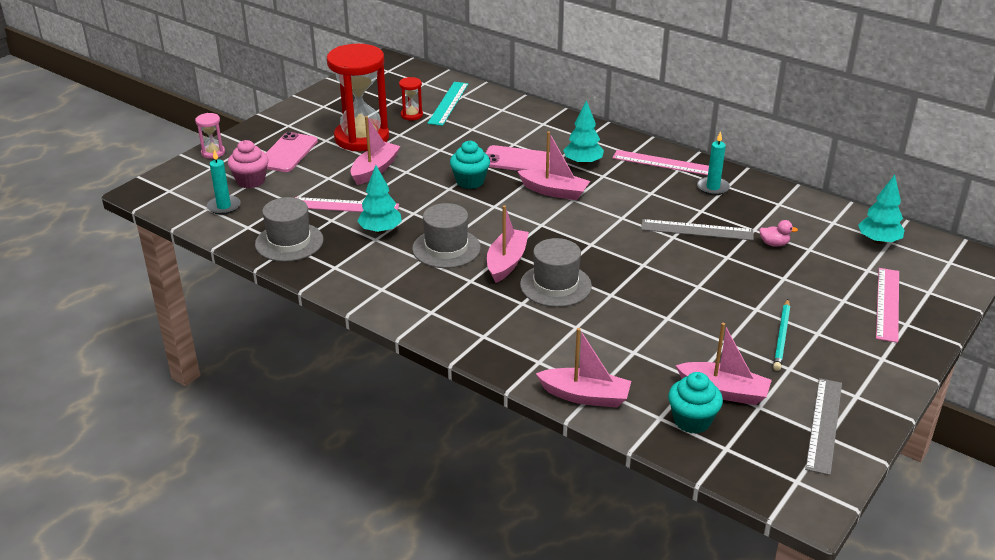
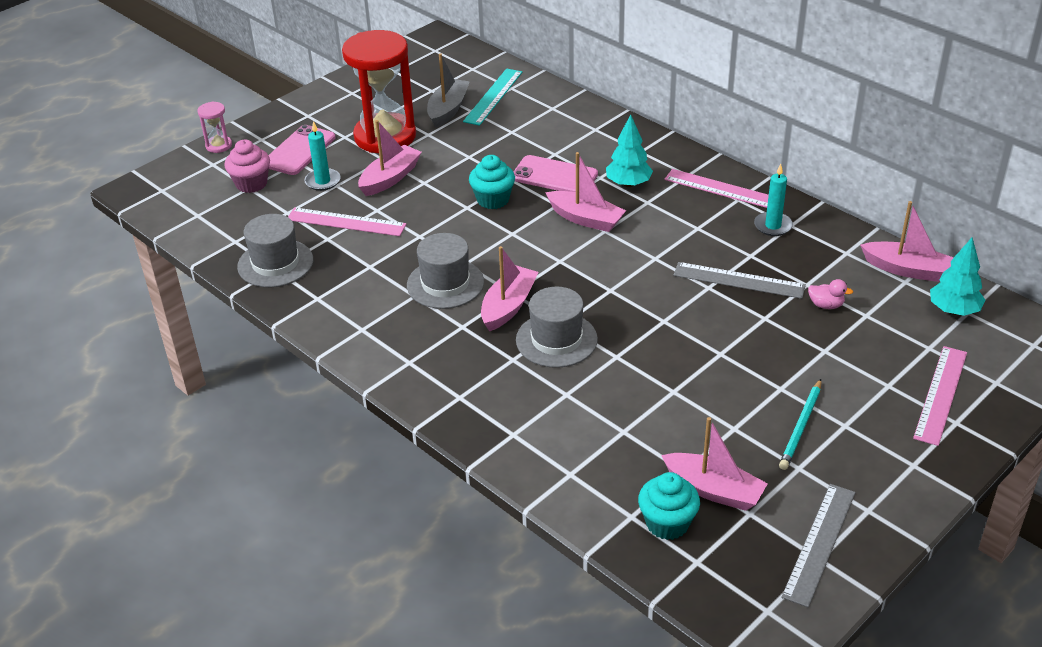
camera: 10 degrees right, 5 degrees up
turquoise candle [207,149,241,215] -> turquoise candle moved to [304,121,341,191]
turquoise tree [357,165,402,234] -> none
red hourglass [399,77,423,120] -> grey boat [427,53,470,128]
pink boat [536,328,631,408] -> pink boat moved to [860,201,954,282]

